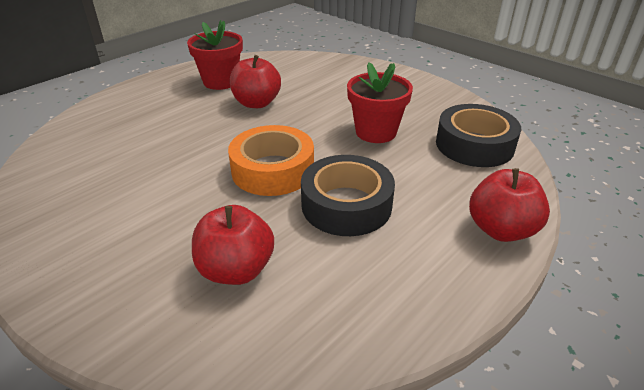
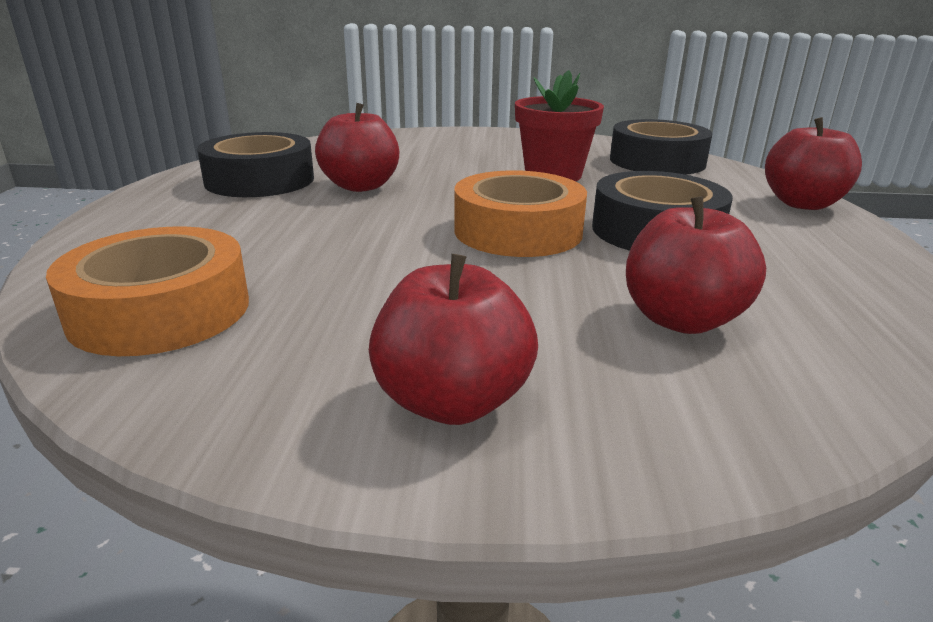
camera: 40 degrees left, 10 degrees down
red flower pot [187,20,243,90] -> black tape [197,132,314,197]
none -> orange tape [46,226,249,356]
none -> red apple [369,254,538,425]

